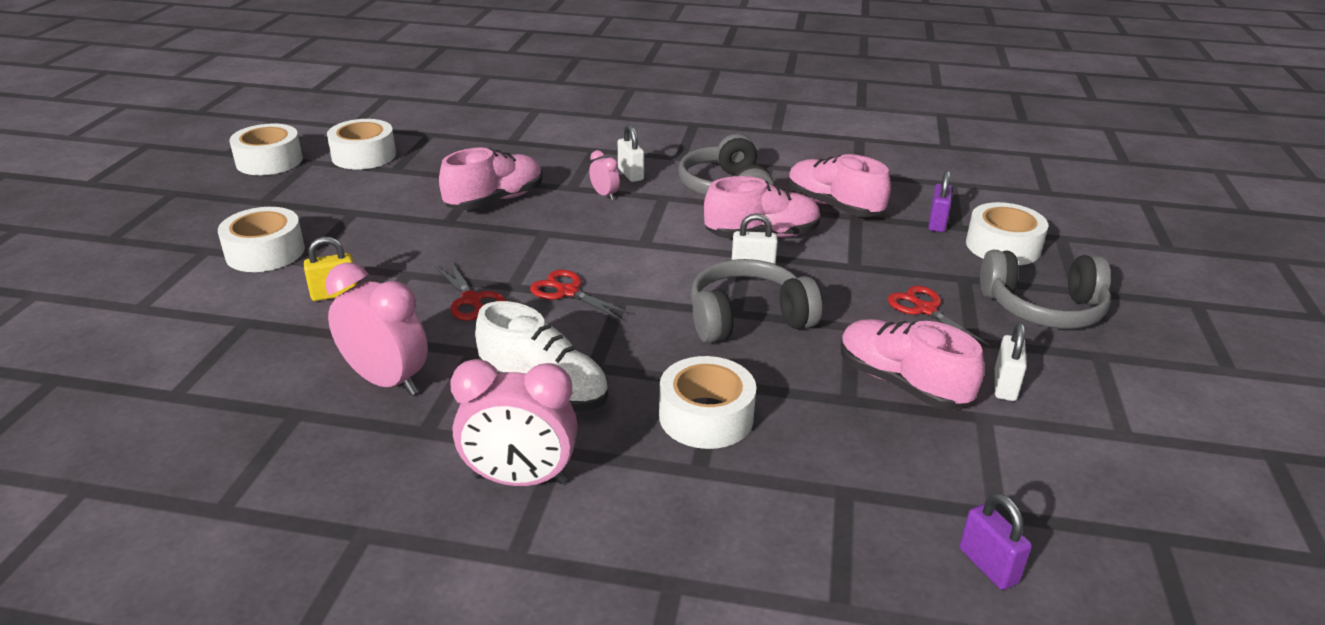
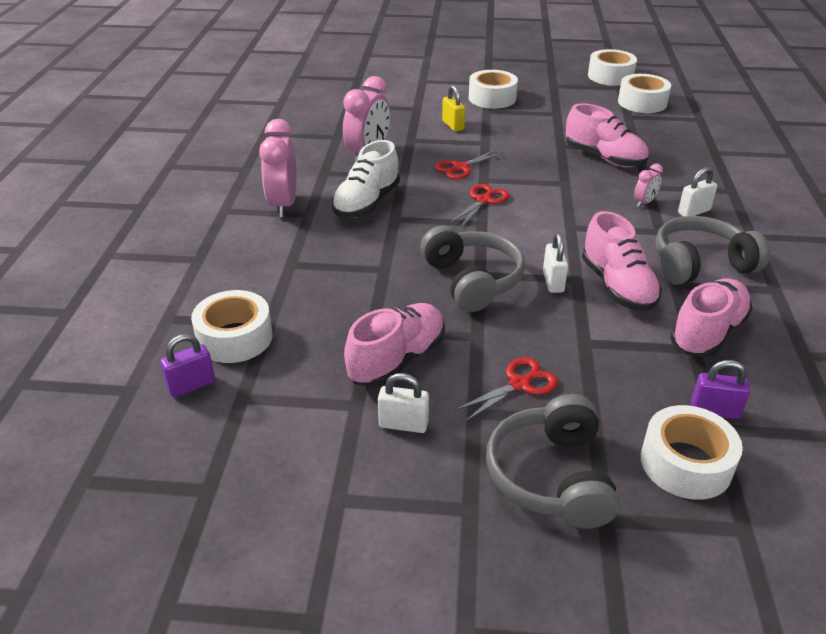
camera: 85 degrees right, 5 degrees up
white tape [659,356,756,449] -> white tape moved to [191,290,273,363]

